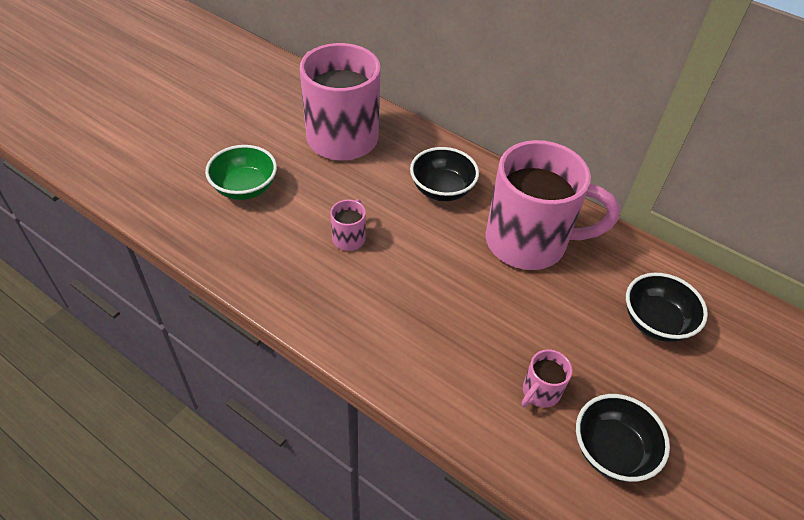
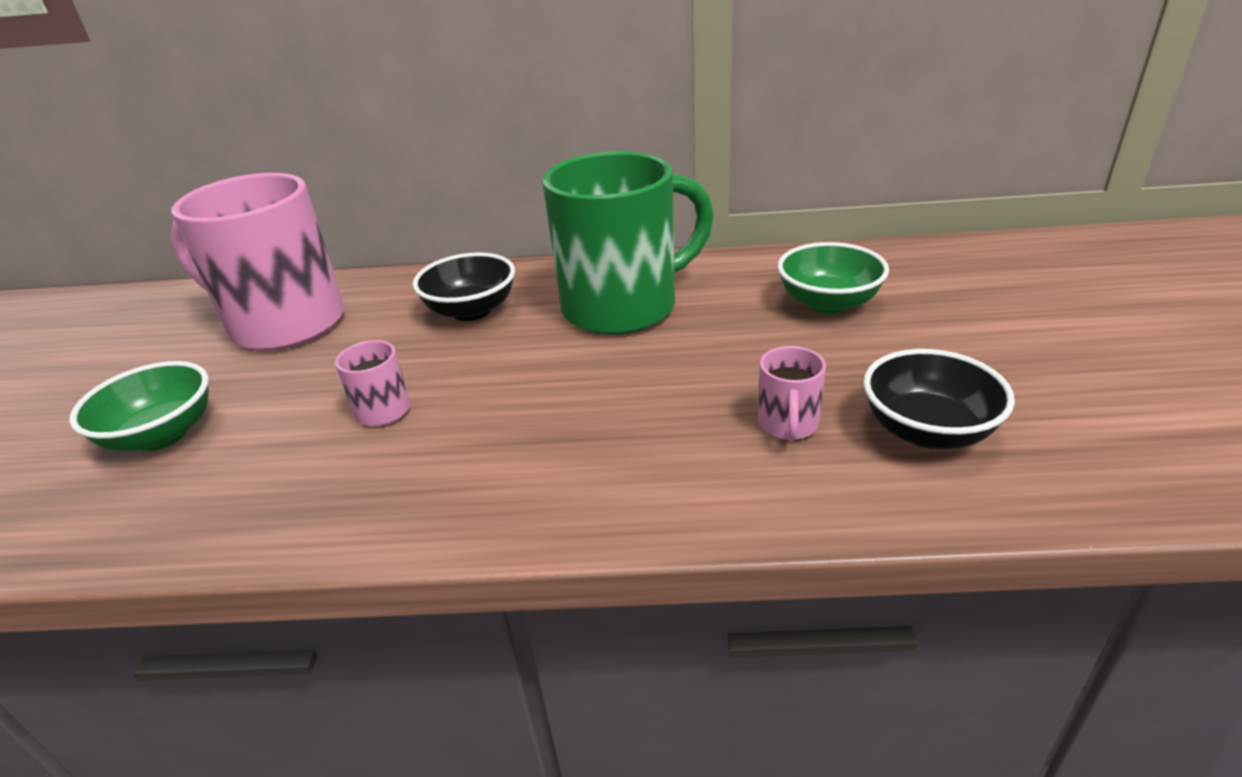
camera: 30 degrees left, 15 degrees down
pink mug [485,140,620,270] -> green mug [542,151,714,335]
black bowl [626,273,708,342] -> green bowl [777,242,889,314]

